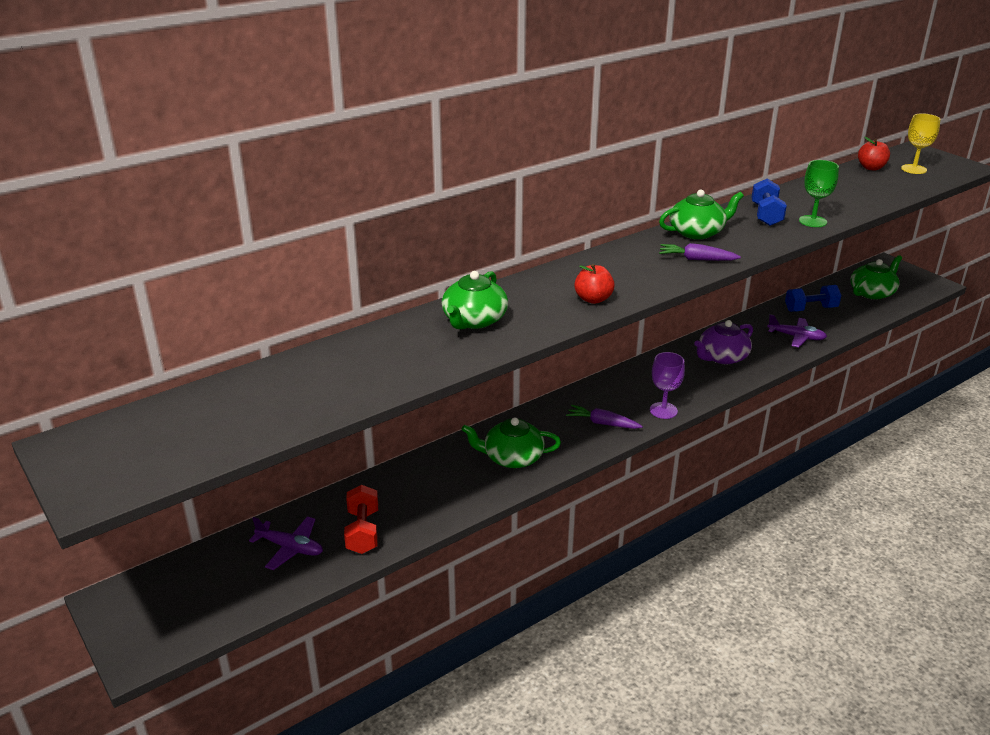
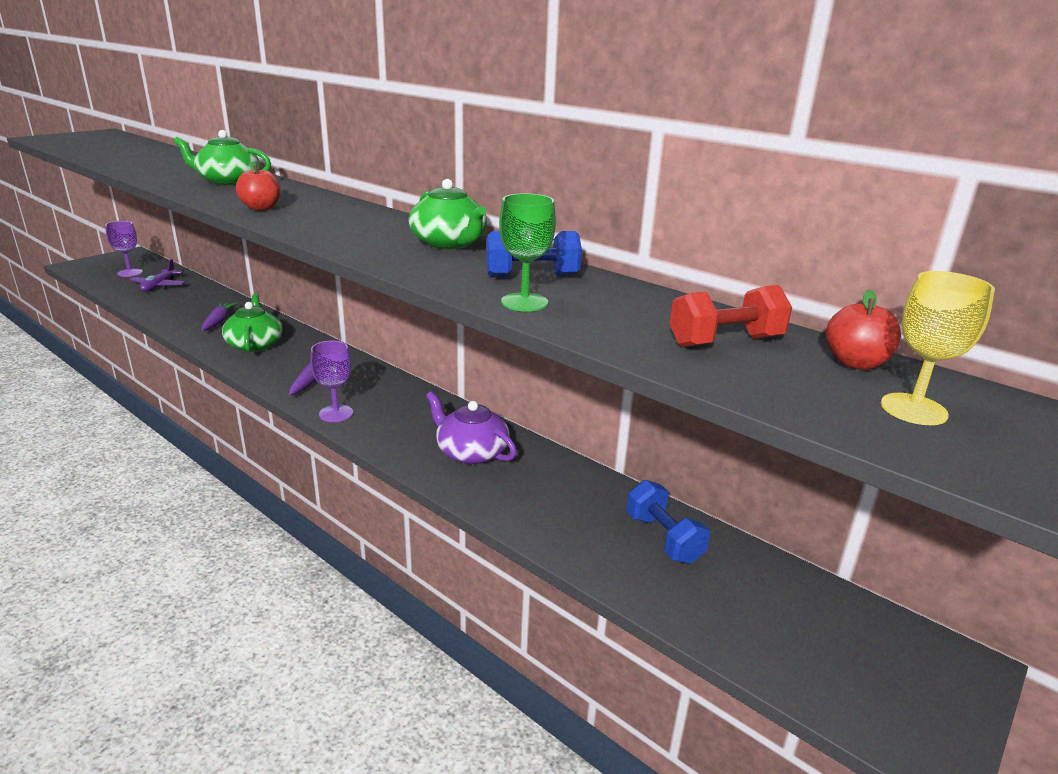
camera: 75 degrees right, 5 degrees down
red dumbbell [344,485,378,554] -> red dumbbell moved to [670,285,792,347]
purple carrot [659,243,741,261] -> purple carrot moved to [202,302,238,331]
purple plane [767,314,827,347] -> none
green teapot [850,255,902,300] -> none
none -> purple goblet [105,221,143,277]

